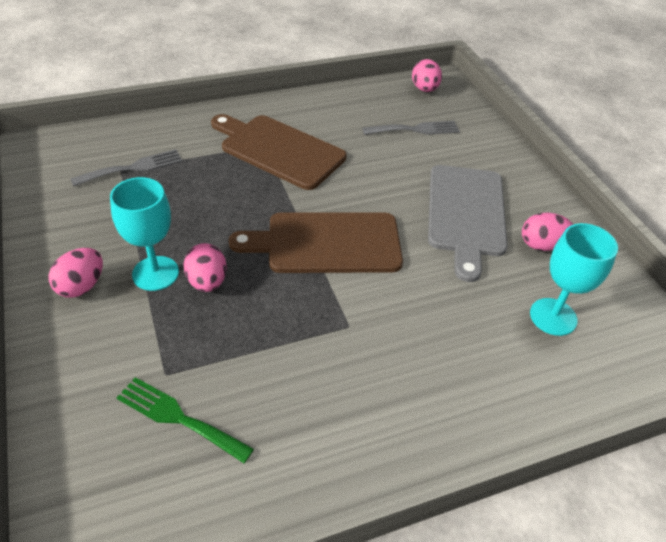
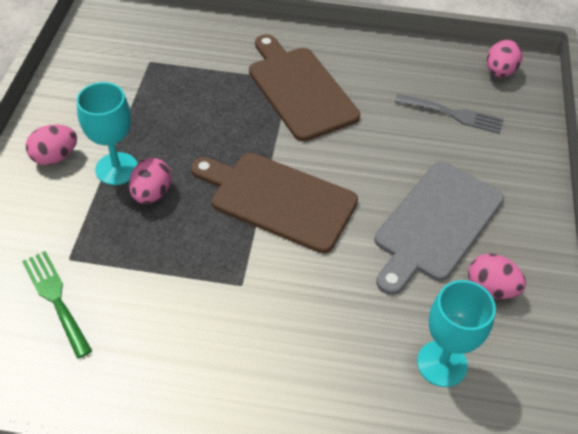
camera: 30 degrees right, 5 degrees up
grey fork [70,149,183,187] -> none

